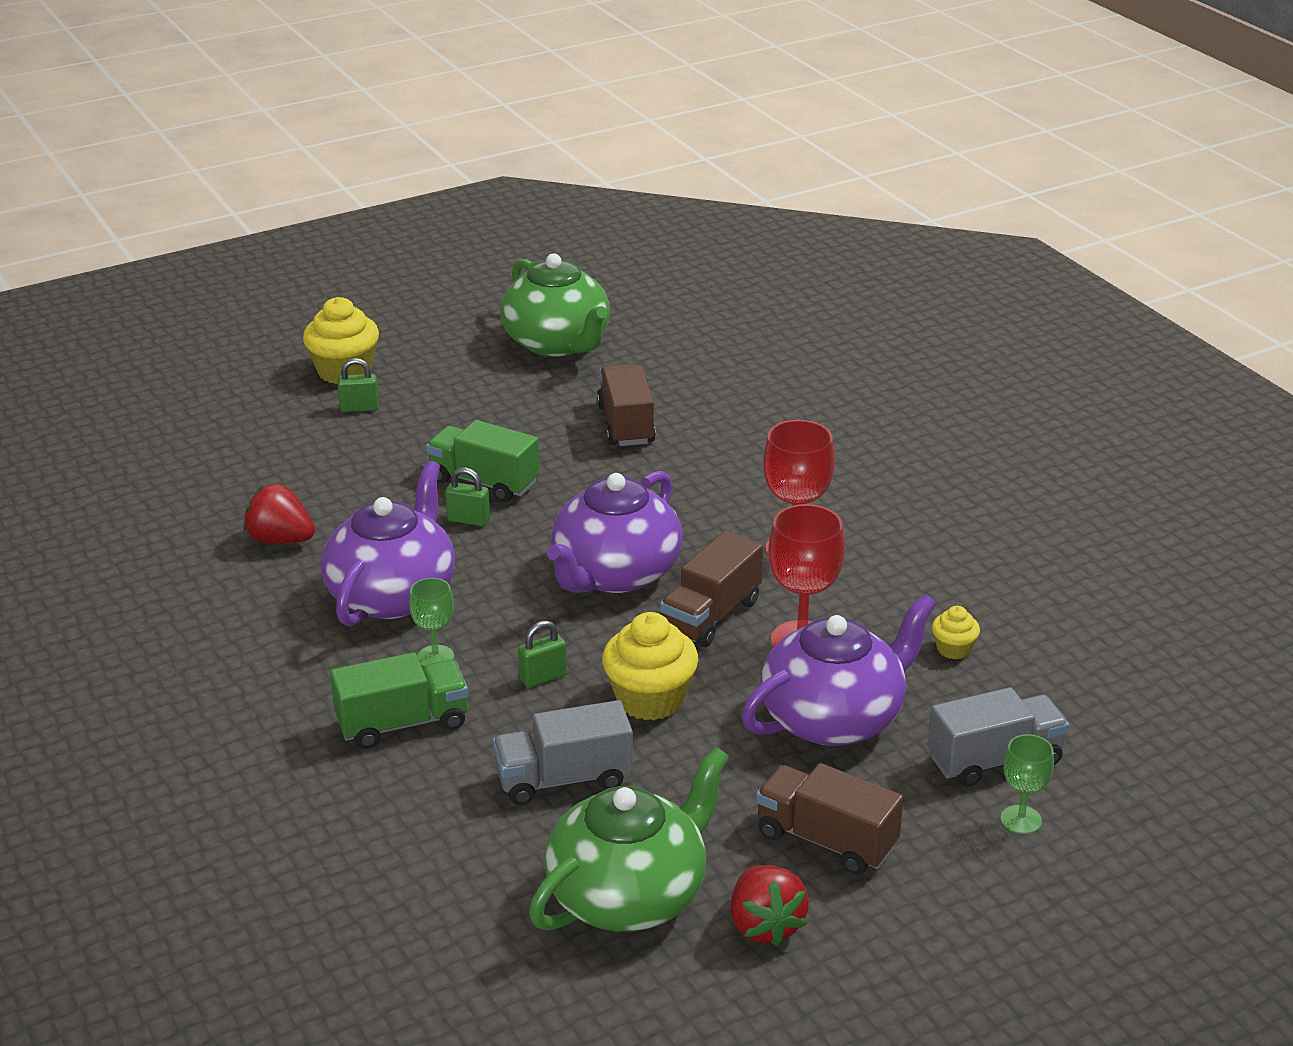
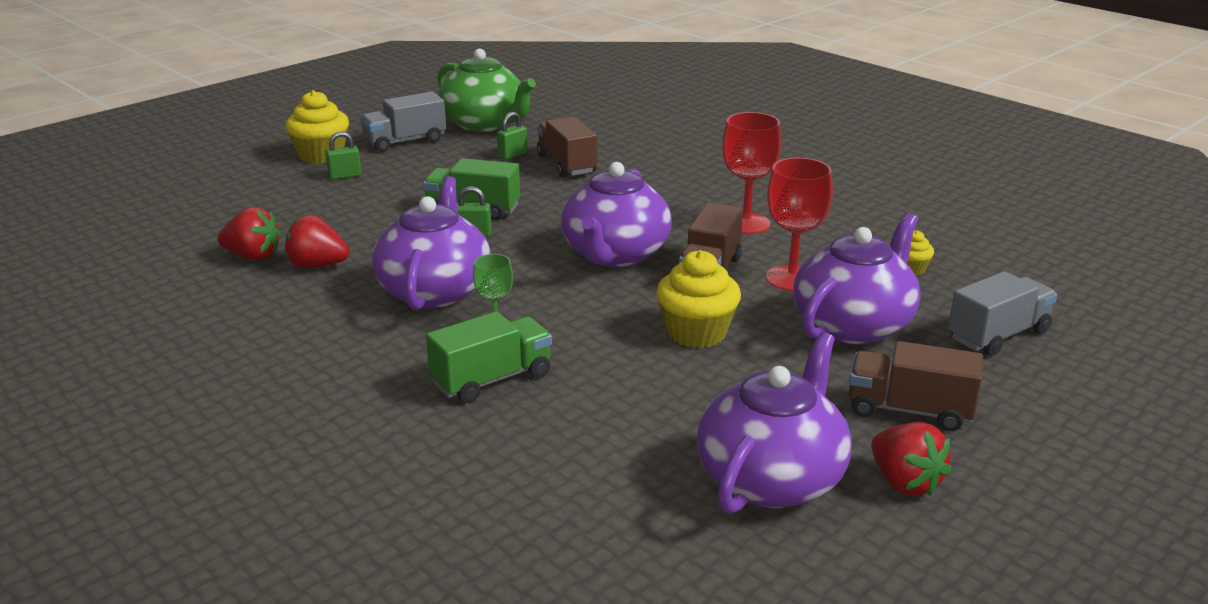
camera: 15 degrees left, 5 degrees down
grey truck [493,700,633,805] -> grey truck moved to [360,92,446,152]
green padlock [518,621,567,688] -> green padlock moved to [497,112,528,160]
green teapot [529,746,729,932] -> purple teapot [697,332,852,514]
green goblet [1001,734,1054,834] -> none
none -> red strawberry [217,207,281,260]

